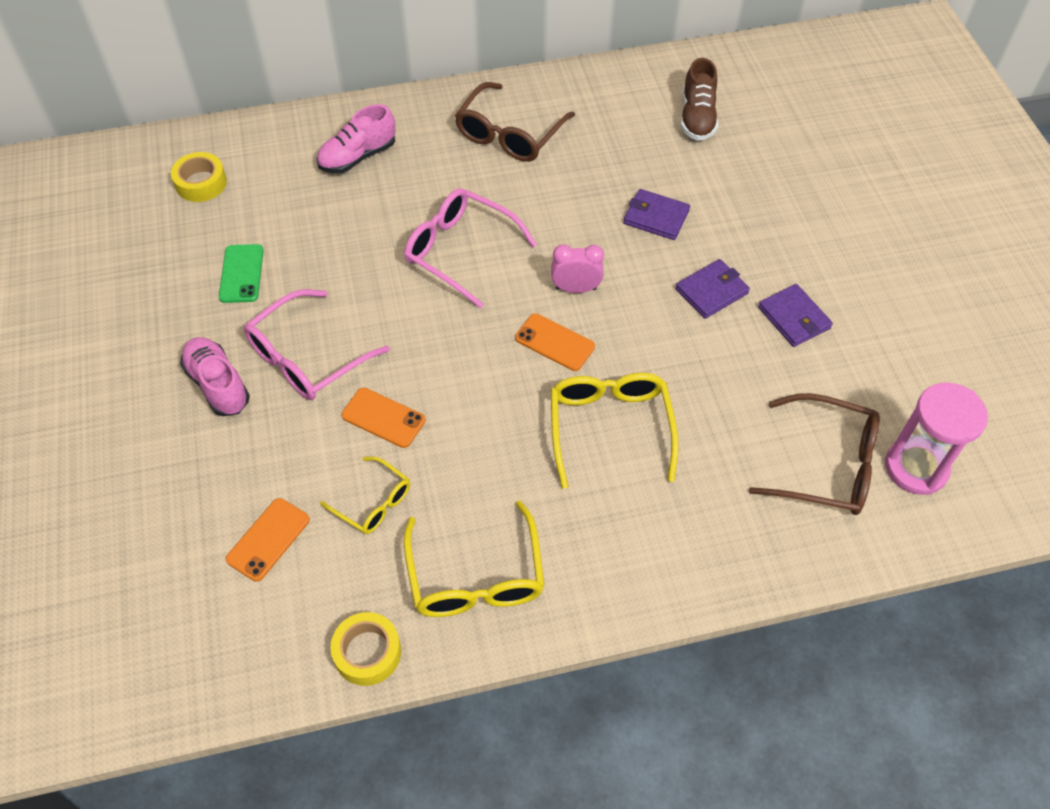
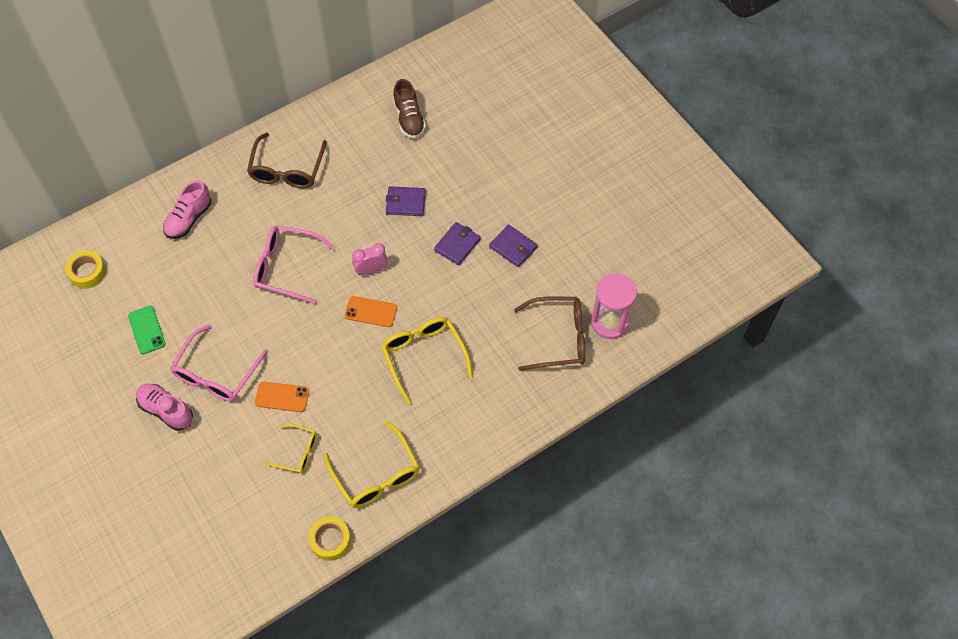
camera: 20 degrees left, 5 degrees up
orange phone [226,498,310,582] -> none

